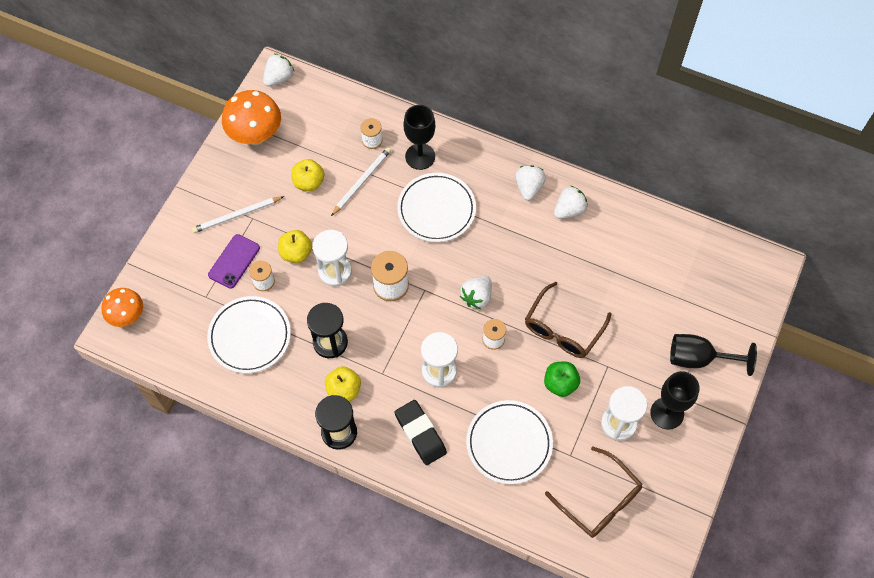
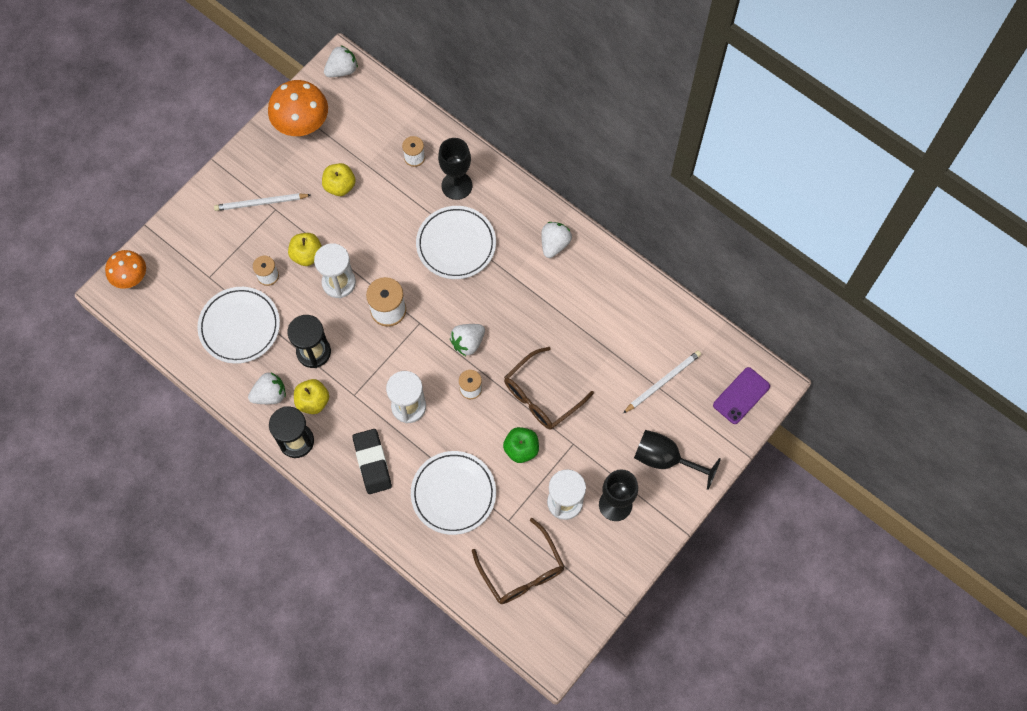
camera: 15 degrees right, 5 degrees up
purple phone [208,234,260,289] -> purple phone moved to [713,367,770,424]
white pencil [331,147,391,216] -> white pencil moved to [623,350,701,413]
white strawberry [554,186,588,219] -> white strawberry moved to [248,373,286,404]

